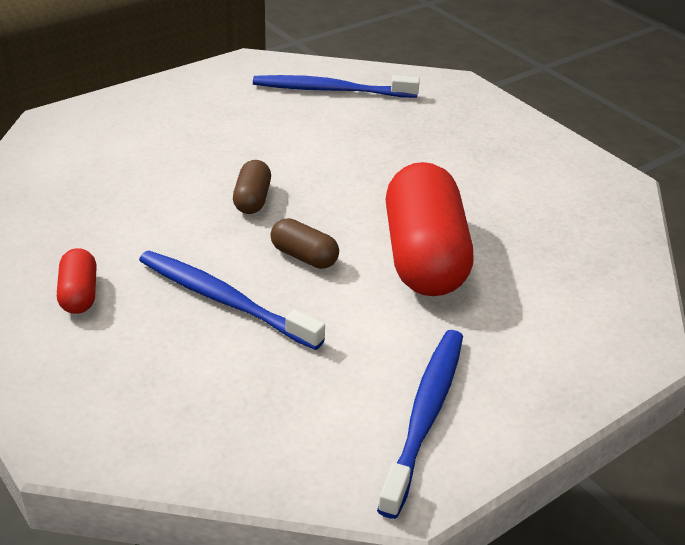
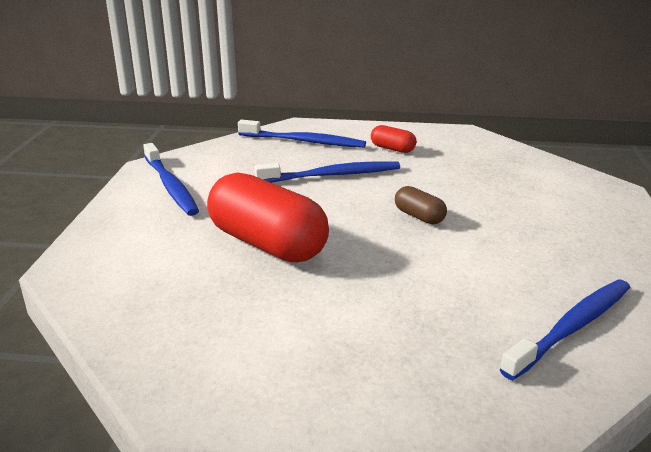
camera: 135 degrees right, 10 degrees down
brown capsule [271,218,339,269] -> none
none -> blue toothbrush [238,120,366,148]

